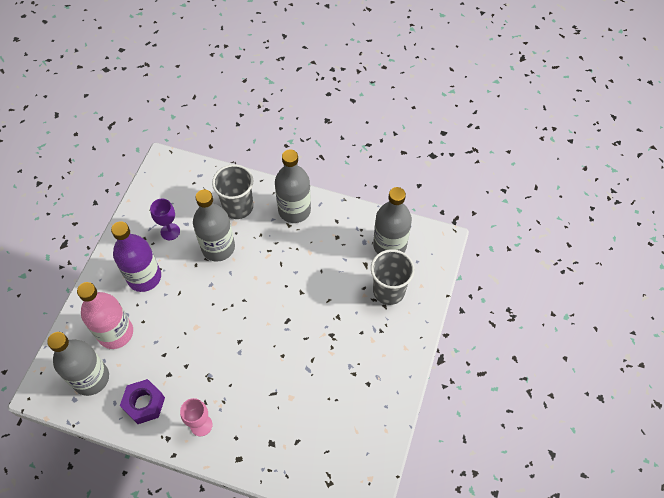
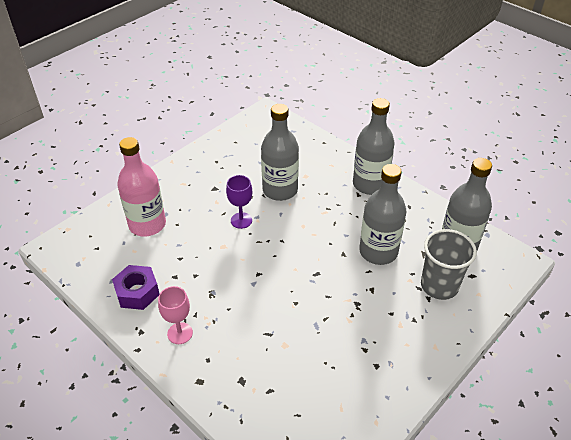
camera: 25 degrees right, 15 degrees down
grey bottle [47,332,109,396] -> grey bottle moved to [359,164,406,265]
purple bottle [111,221,161,292] -> none
purple goblet [150,199,180,240] -> purple goblet moved to [226,175,252,229]
grey cup [212,164,253,219] -> none

